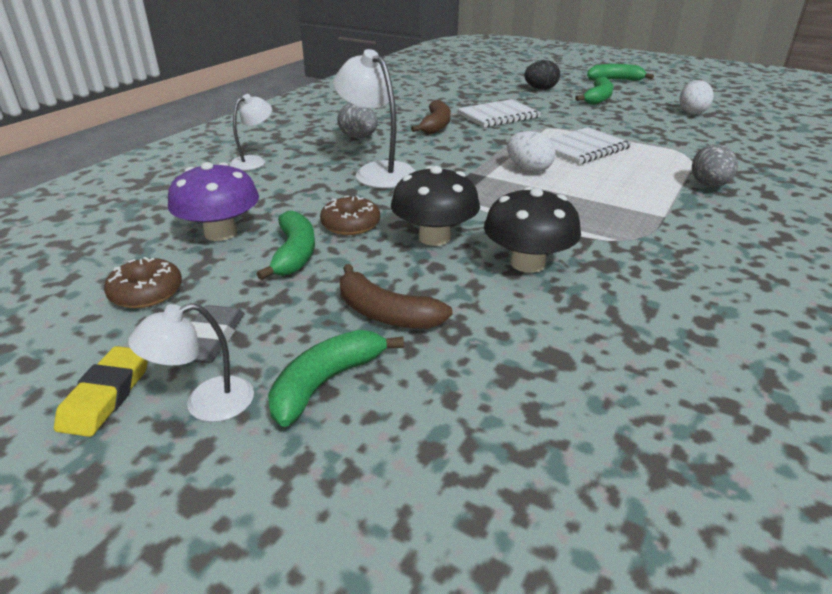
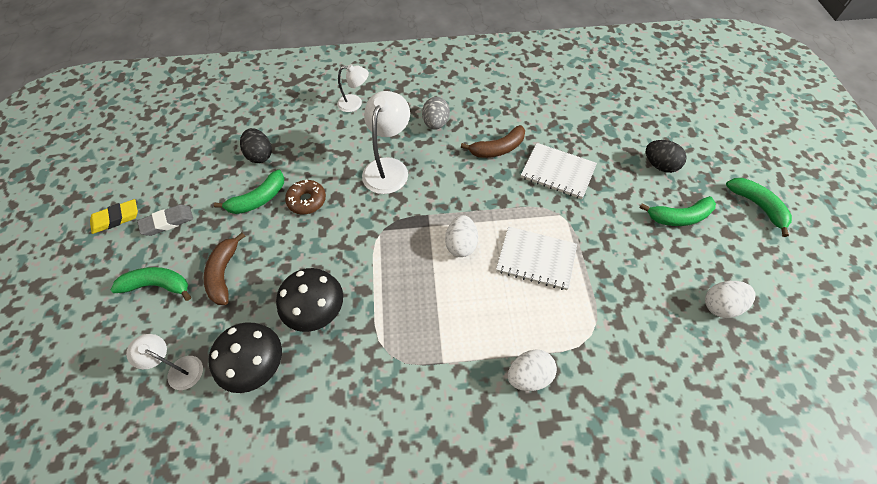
camera: 55 degrees right, 25 degrees up
brown donut [104,257,182,308] -> none
white lamp [128,303,254,422] -> white lamp moved to [126,334,203,390]
purple mushroom [168,162,259,241] -> black egg [240,128,272,163]
black mushroom [391,166,480,246] -> black mushroom moved to [208,322,282,393]
grey egg [692,144,738,187] -> white egg [508,349,557,391]

